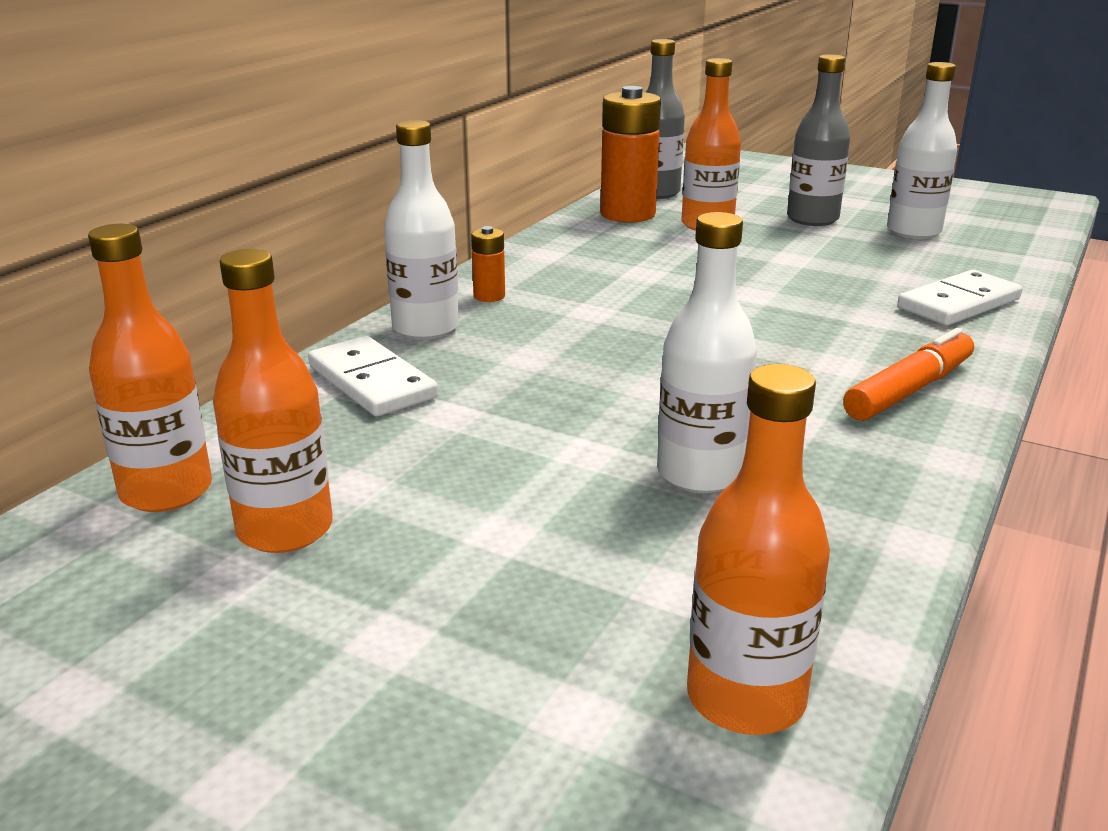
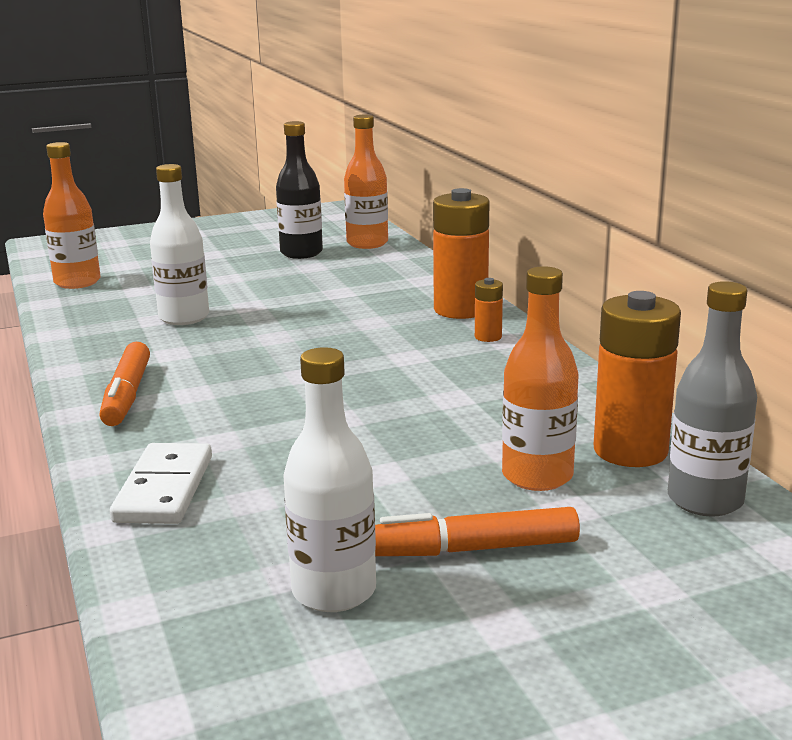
camera: 130 degrees right, 5 degrees down
orange bottle [213,249,333,553] -> black bottle [276,121,323,259]
white domino [308,336,438,417] -> none
white bottle [384,120,459,340] -> orange battery [433,188,490,319]
grey bottle [787,54,850,226] -> orange marker [375,507,580,556]

